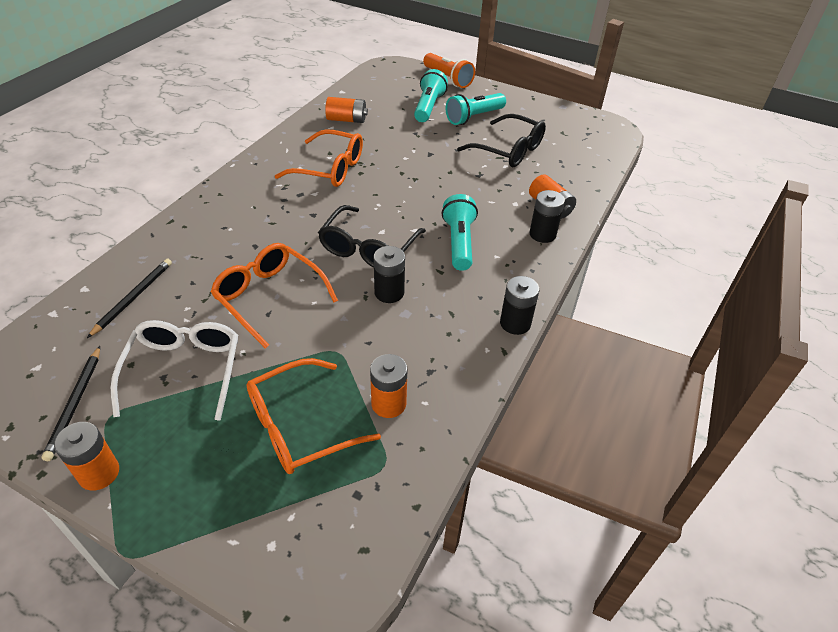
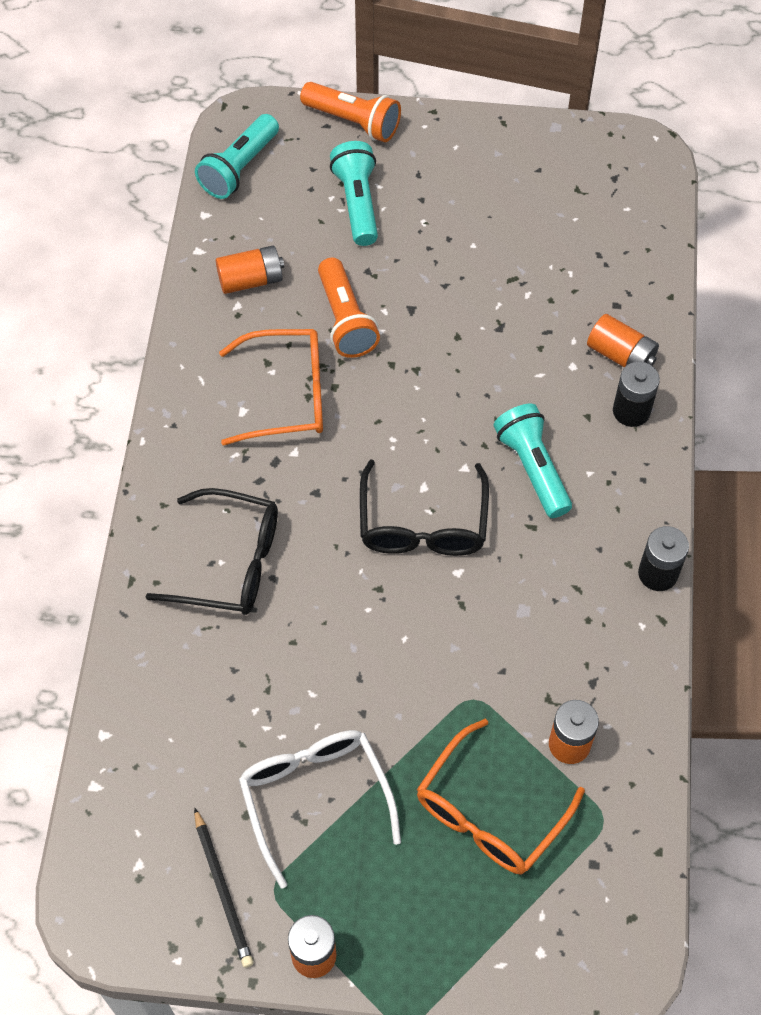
camera: 20 degrees left, 15 degrees up
black pencil [87,259,172,338] -> none
orange glasses [211,243,338,349] -> none
black battery [374,246,405,303] -> none
turquoise flashlight [445,93,506,125] -> turquoise flashlight moved to [195,114,279,199]
black glasses [457,114,546,167] -> black glasses moved to [145,488,278,615]
none -> orange flashlight [318,258,380,358]

